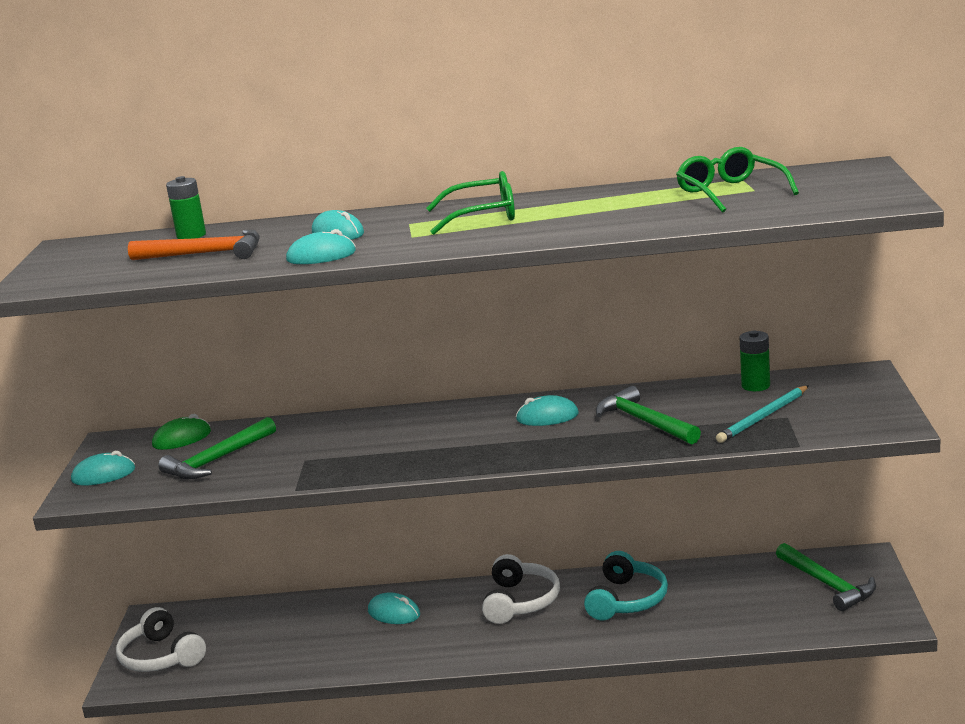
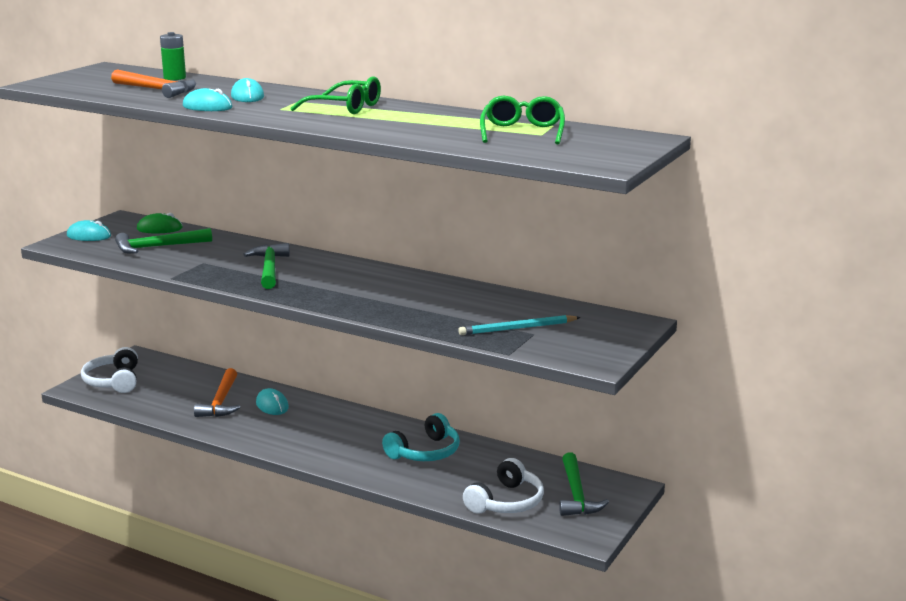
camera: 25 degrees right, 0 degrees up
white headphones [482,554,560,624] -> white headphones moved to [463,458,544,514]
turquoise mouse [516,395,579,426] -> none
green hammer [596,386,701,444] -> green hammer moved to [243,243,290,289]
green battery [739,331,770,391] -> none
none -> orange hammer [194,368,240,417]

